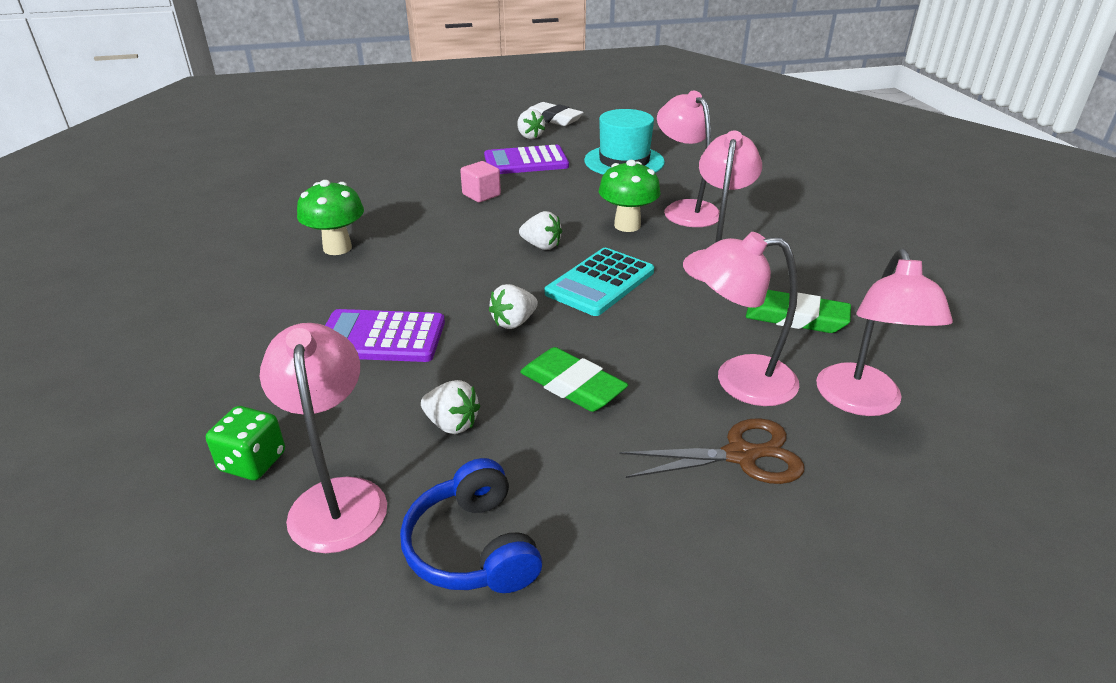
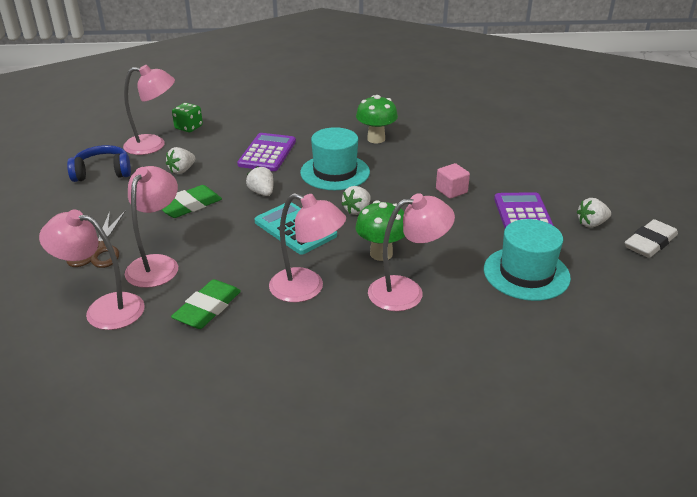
camera: 100 degrees right, 0 degrees up
none -> turquoise hat [300,127,370,190]

